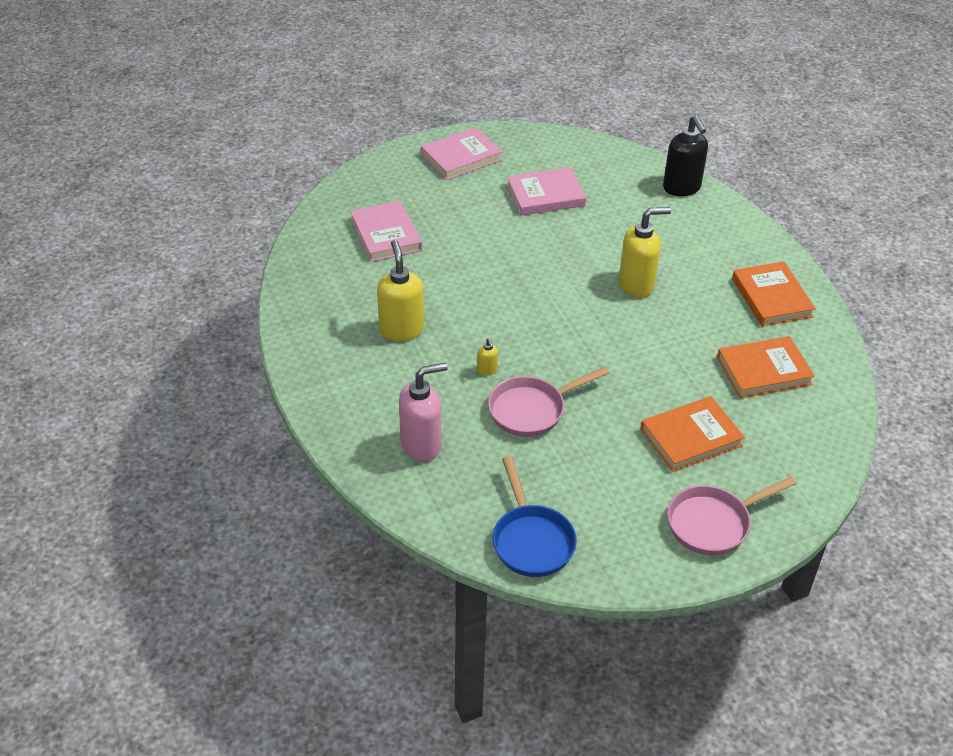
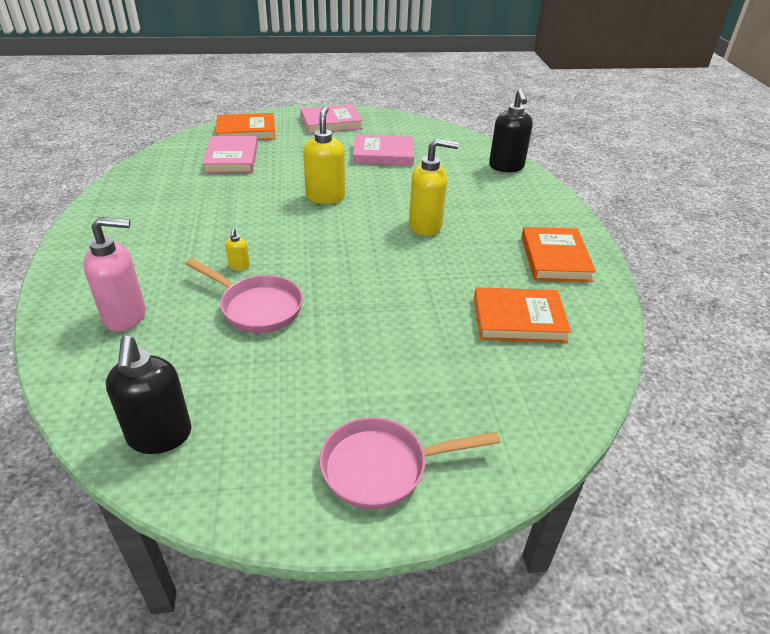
camera: 15 degrees right, 5 degrees down
yellow soap dispenser [377,240,424,341] -> yellow soap dispenser moved to [303,106,345,204]
pink pan [488,367,609,437] -> pink pan turned 135 degrees counterclockwise [185,258,303,333]
blue pan [493,456,577,577] -> black soap dispenser [106,336,192,454]
orange book [641,396,745,472] -> orange book moved to [216,113,276,140]

